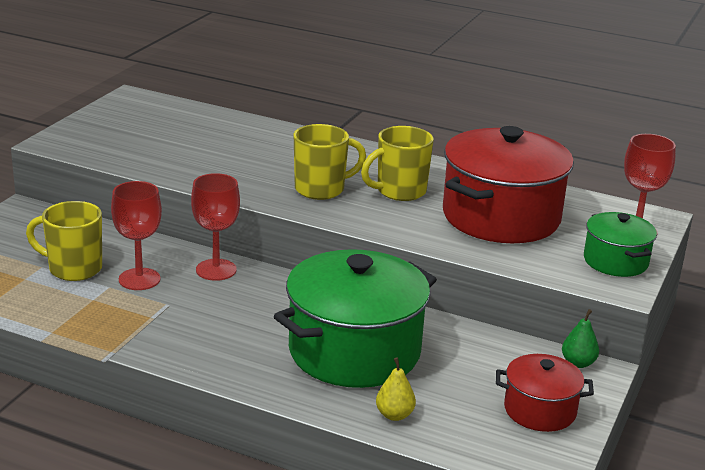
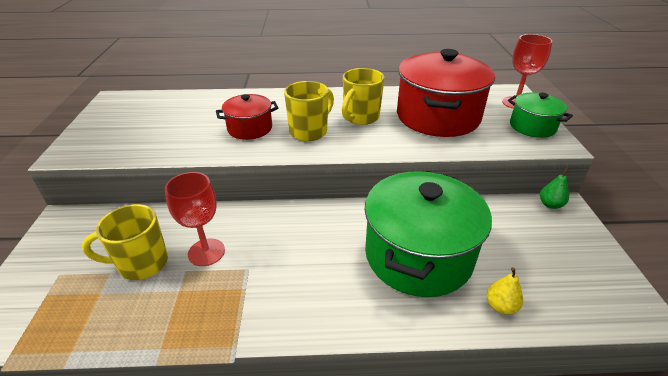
camera: 25 degrees left, 10 degrees up
red goblet [191,173,240,281] -> none
red pot [496,354,594,432] -> red pot moved to [216,94,278,140]

